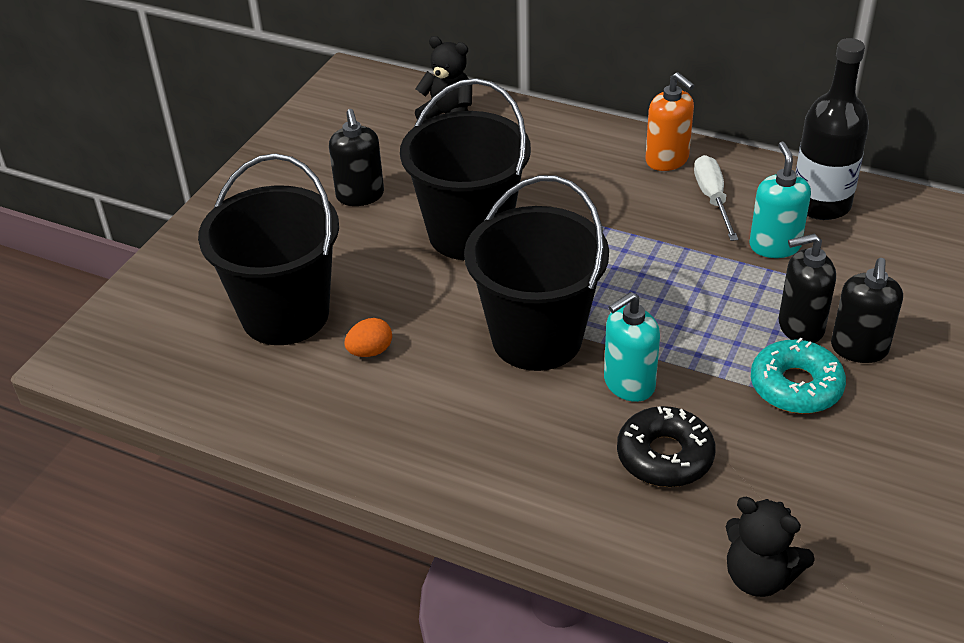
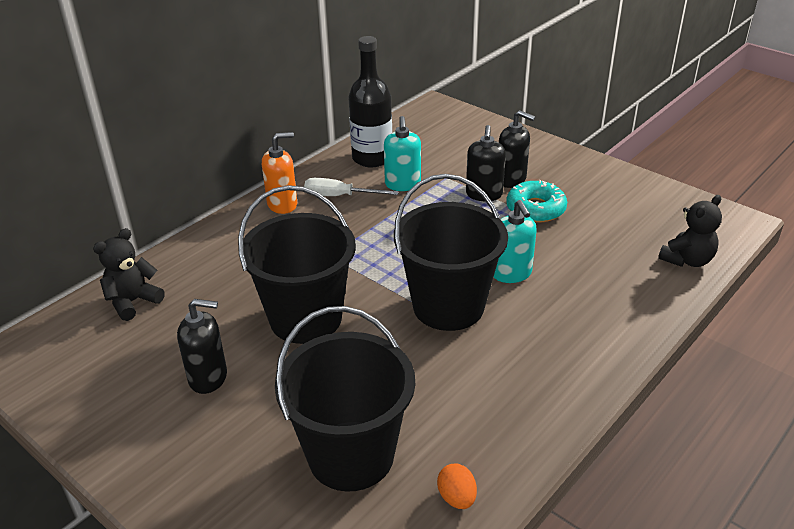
camera: 75 degrees left, 5 degrees down
orange egg [345,318,392,357] -> orange egg moved to [437,463,477,509]
black donut [617,406,715,487] -> none
turquoise soap dispenser [749,142,811,258] -> turquoise soap dispenser turned 105 degrees counterclockwise [384,116,421,191]

